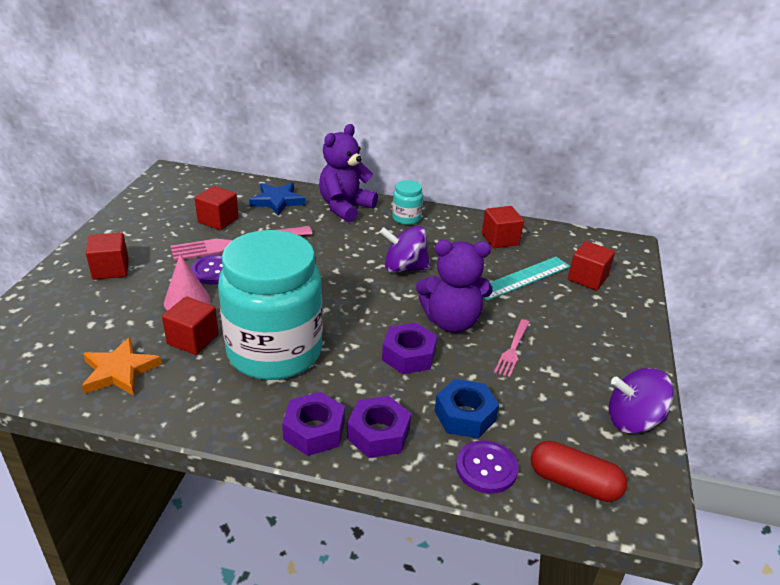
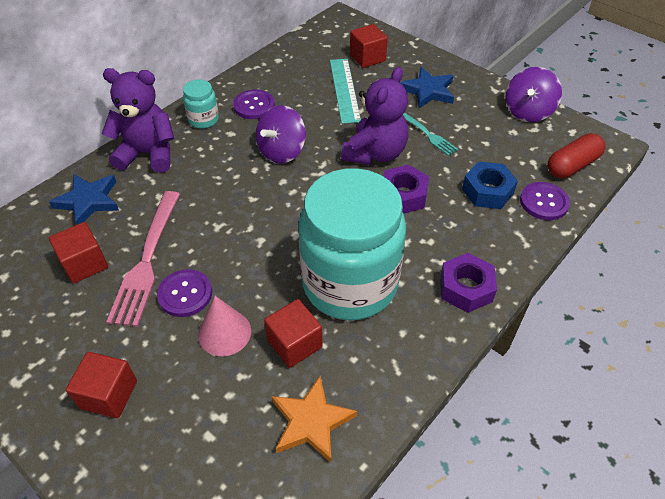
camera: 60 degrees left, 15 degrees up
purple teddy bear [319,124,378,222] -> purple teddy bear turned 120 degrees clockwise [102,68,174,173]
purple nut [347,396,411,458] -> none
red cube [482,206,524,248] -> none
pink fork [494,319,530,377] -> turquoise fork [403,113,458,156]
none -> purple button [233,90,275,119]
none -> blue star [400,67,454,108]

